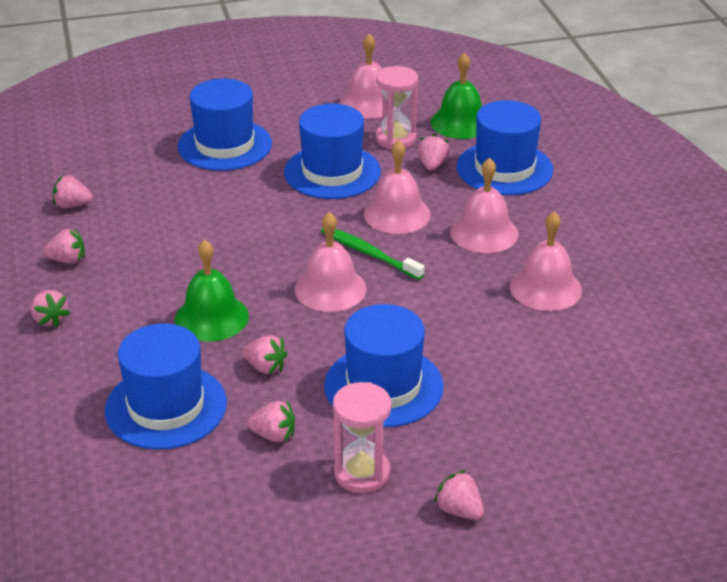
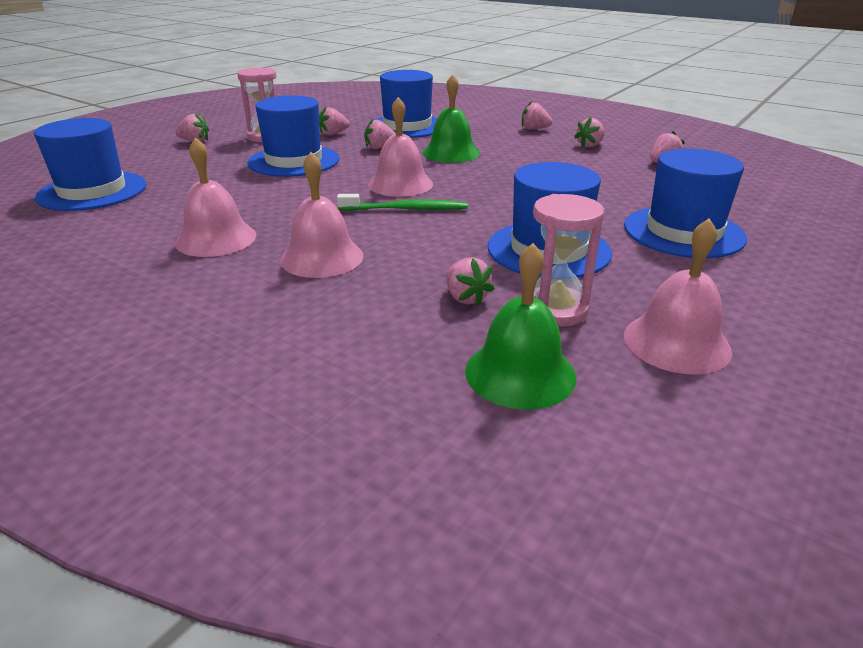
camera: 140 degrees right, 5 degrees down
pink bell [364,140,431,234] -> none
blue hat [457,100,553,195] -> blue hat moved to [34,118,146,211]

